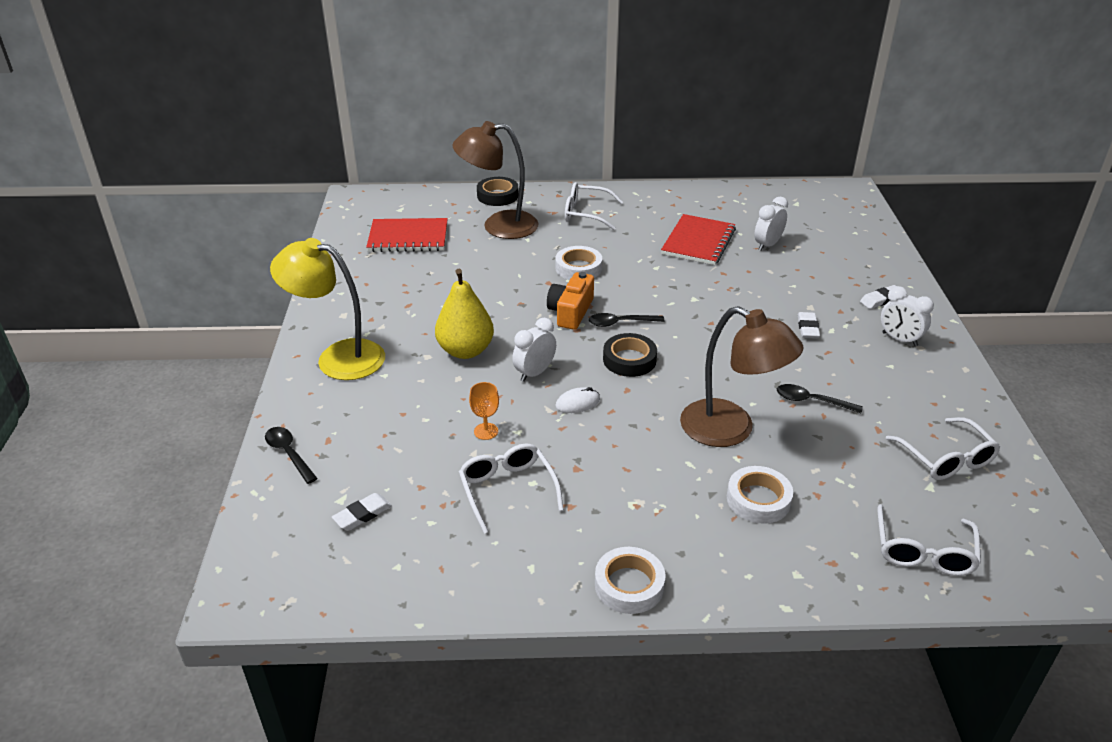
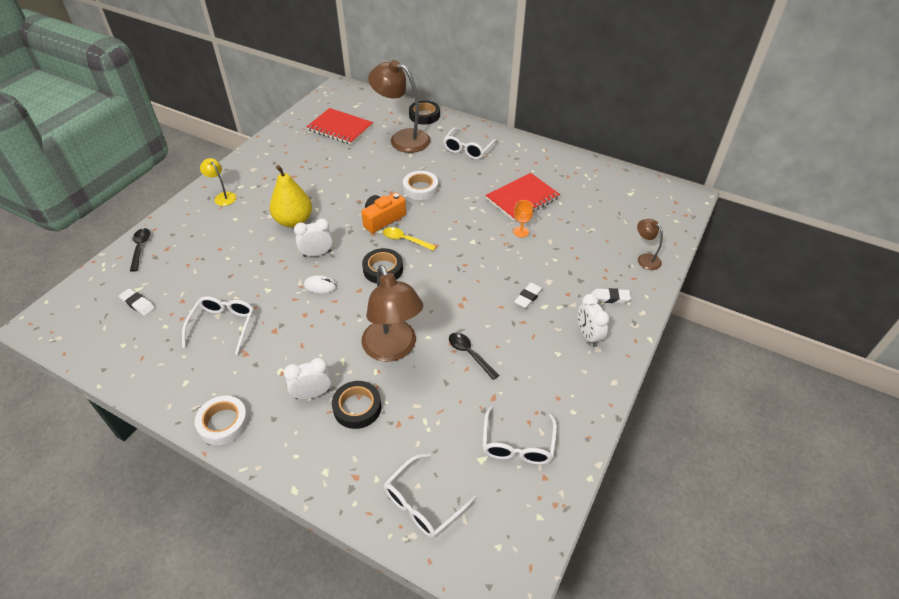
camera: 30 degrees right, 10 degrees up
yellow lamp [270,238,385,380] -> yellow lamp [200,158,236,206], size x0.48
white eraser [332,493,392,531] -> white eraser turned 45 degrees clockwise [119,288,155,316]
orange goblet [469,382,499,440] -> orange goblet moved to [513,200,533,237]
white glasses [565,182,623,230] -> white glasses turned 105 degrees counterclockwise [443,127,498,160]
black spoon [589,313,665,327] -> yellow spoon [383,227,436,251]
white tape [727,466,793,524] -> black tape [332,381,381,429]
white clock [754,197,788,251] -> white clock moved to [284,358,331,399]
none -> brown lamp [637,219,663,270]

